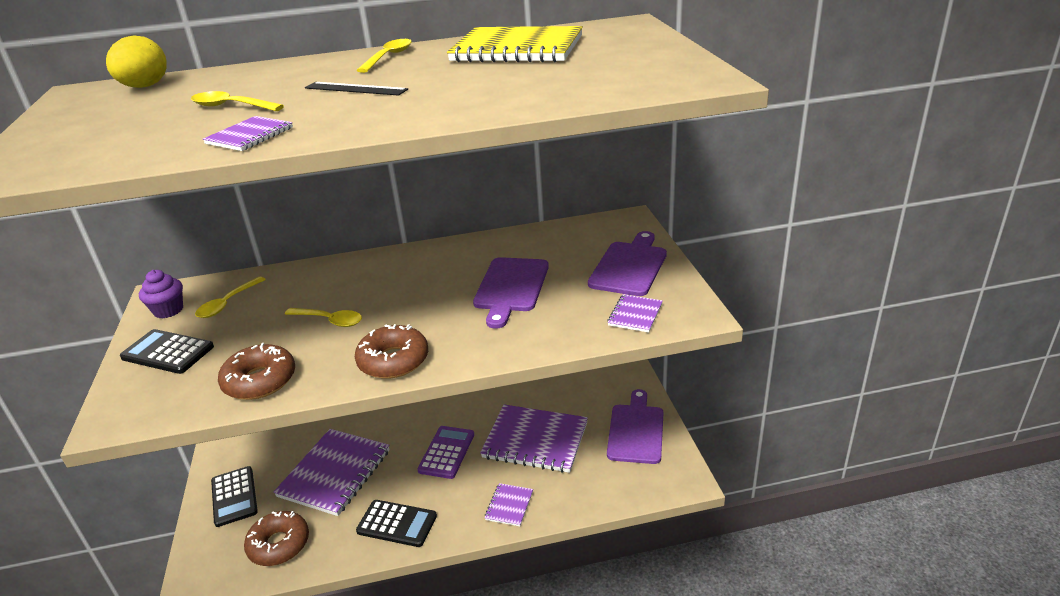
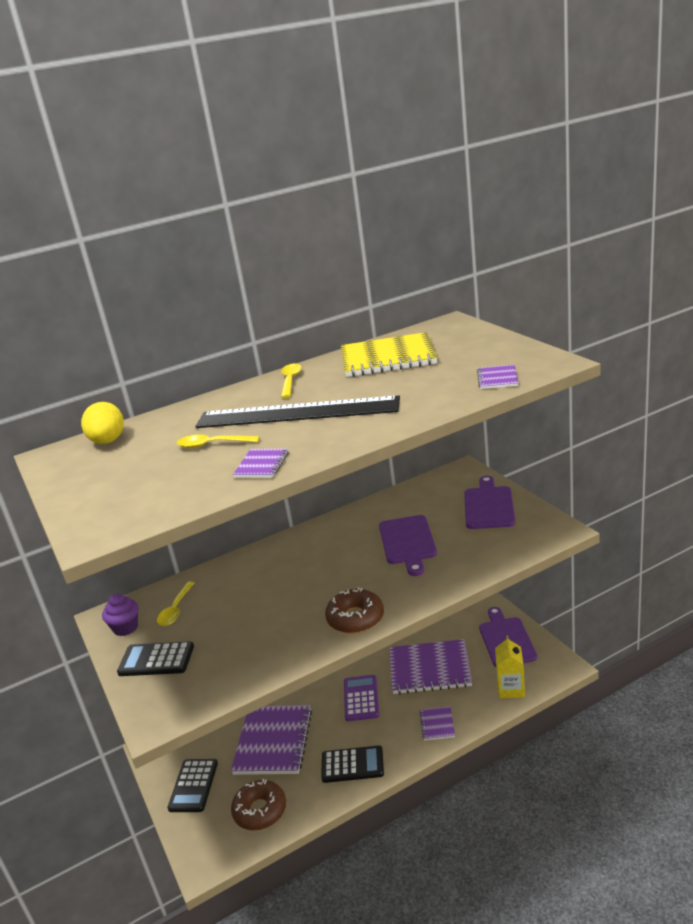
camera: 15 degrees left, 5 degrees down
black calculator [211,466,258,527] -> black calculator turned 45 degrees clockwise [168,759,218,812]
brown donut [218,343,295,400] -> none
yellow spoon [285,308,362,327] -> none
black ruler [305,82,408,96] -> black ruler [195,396,400,428], size x2.35
purple notebook [607,294,663,333] -> purple notebook moved to [477,365,518,389]
none -> yellow carton [495,636,525,698]

